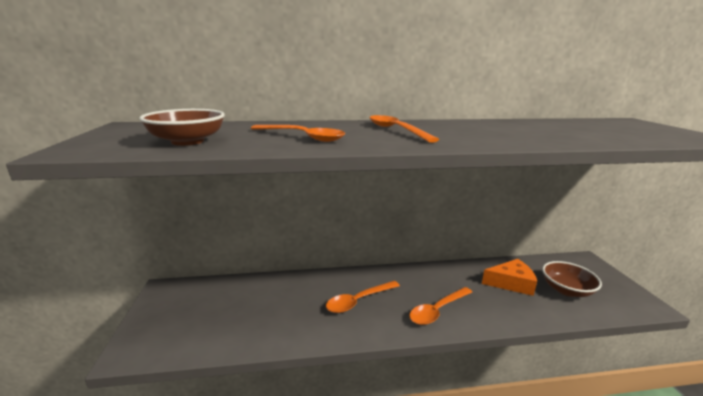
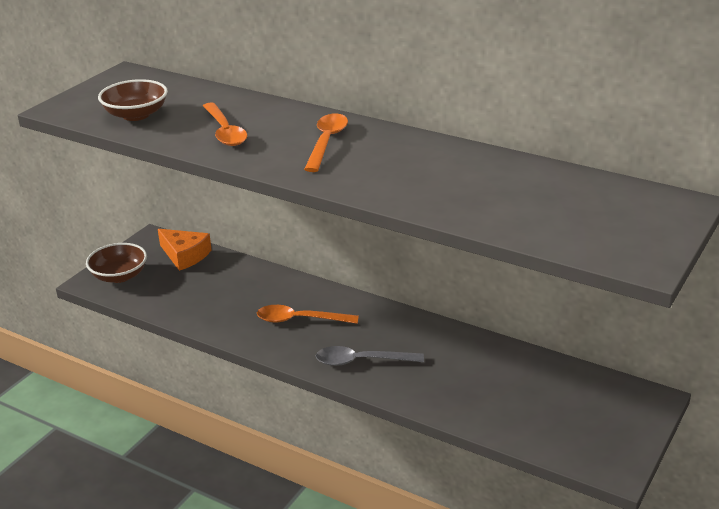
camera: 40 degrees right, 10 degrees up
orange spoon [409,287,472,325] -> grey spoon [316,346,424,366]
orange cheese [482,259,537,296] -> orange cheese moved to [158,229,212,271]
brown bowl [542,261,602,297] -> brown bowl moved to [86,243,147,283]

